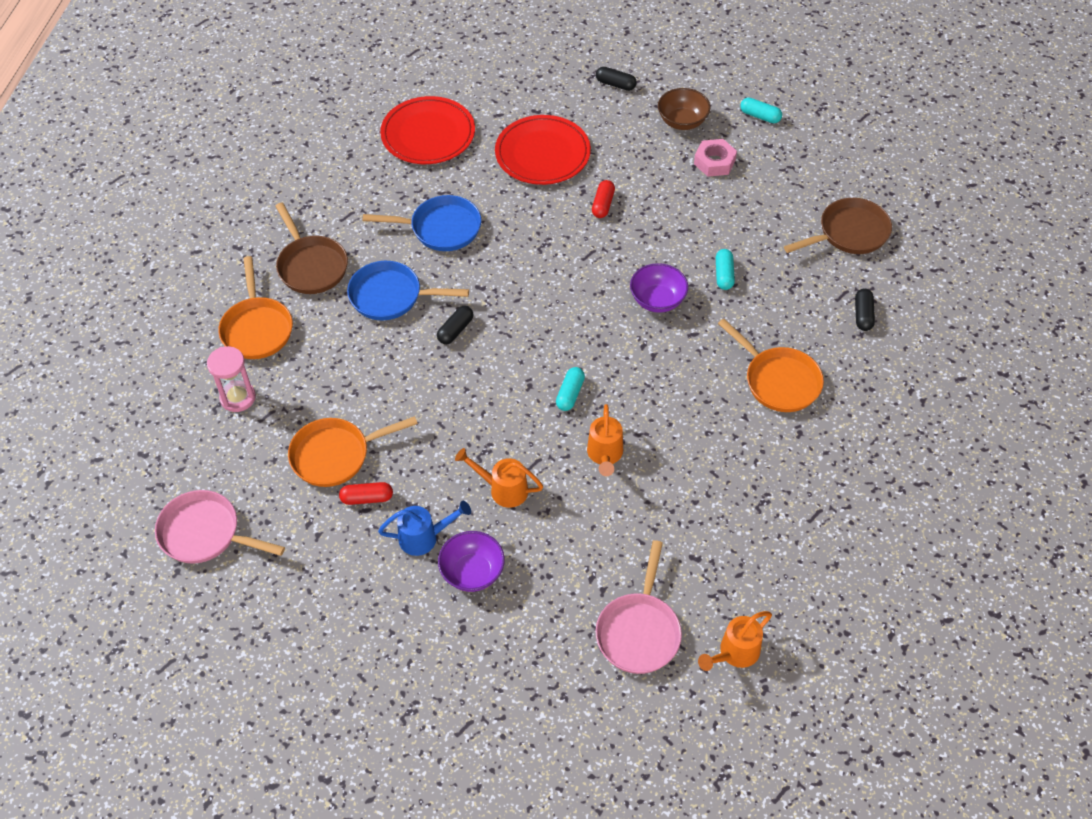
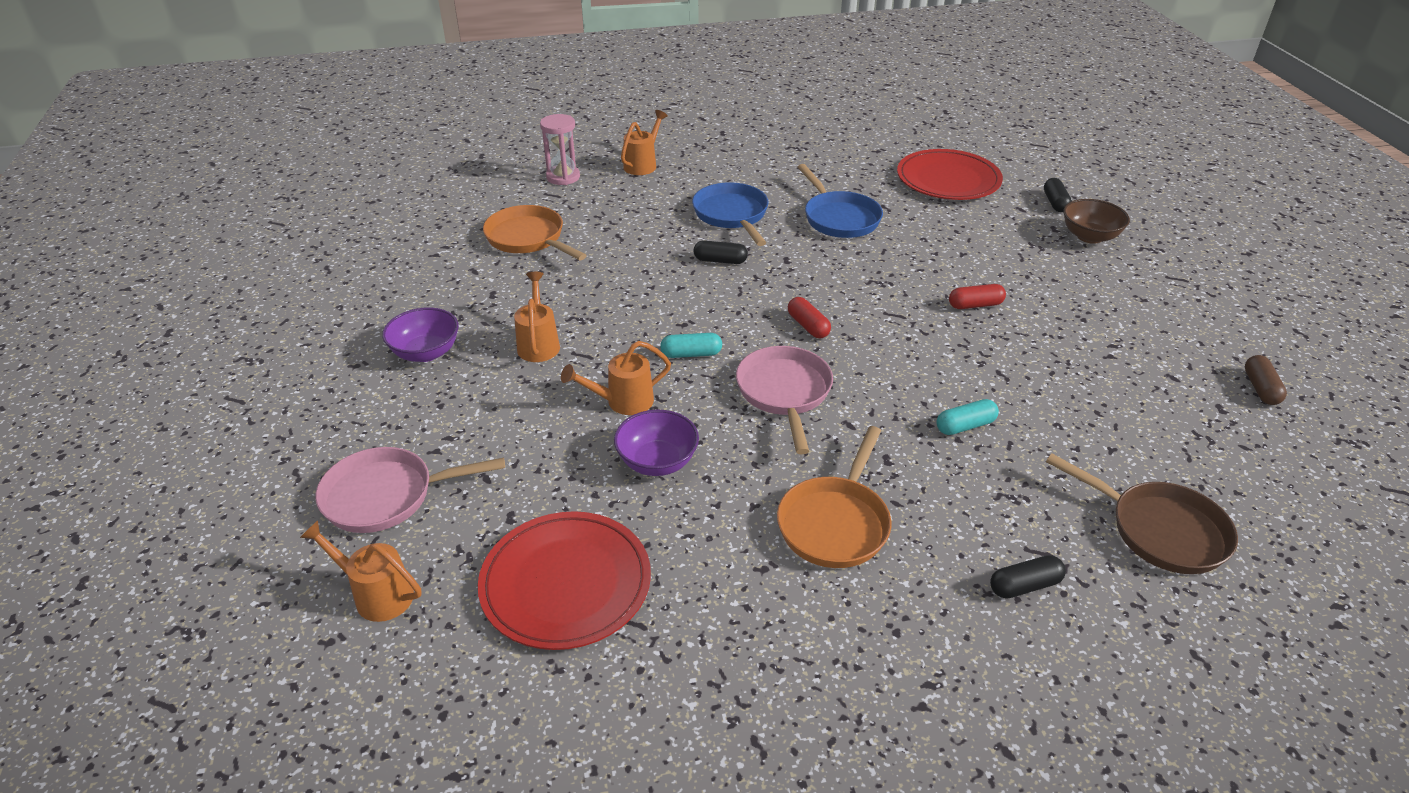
camera: 65 degrees right, 15 degrees down
pink pan [155,490,285,564] -> pink pan moved to [736,346,833,455]
orange pan [218,256,293,359] -> orange watering can [621,110,668,175]
brown pan [275,203,348,294] -> none
red capsule [339,482,393,505] -> red capsule moved to [788,297,831,339]
blue watering can [378,501,471,556] -> none
red plate [495,115,591,185] -> red plate moved to [478,511,651,650]
black capsule [596,67,637,91] -> black capsule moved to [1044,178,1072,212]
purple bowl [630,263,688,313] -> purple bowl moved to [614,410,699,476]
brown bowl [658,88,711,130] -> brown bowl moved to [1063,199,1130,244]
pink nut [694,139,737,177] -> none
turquoise capsule [740,98,782,123] -> brown capsule [1245,355,1287,405]

